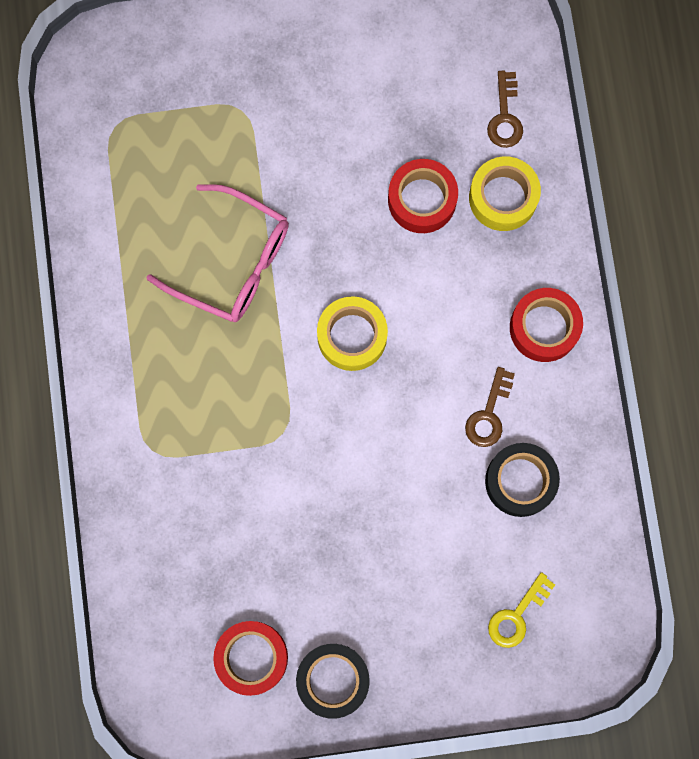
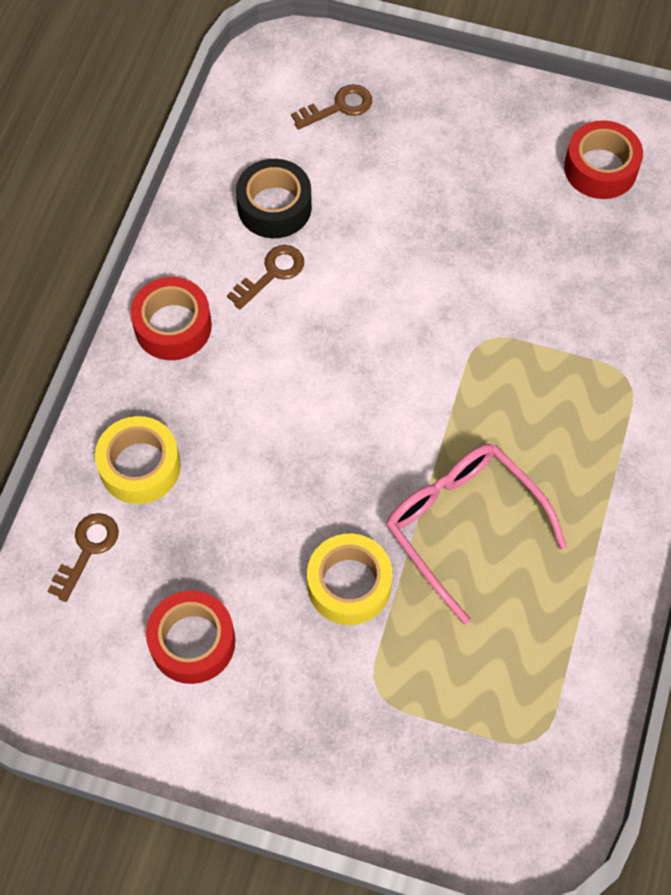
camera: 155 degrees left, 15 degrees down
black tape [296,644,370,719] -> none
yellow tape [317,296,388,371] -> yellow tape moved to [307,534,392,625]
red tape [388,159,458,233] -> red tape moved to [146,590,235,684]
yellow key [488,572,555,648] -> brown key [291,84,372,130]

